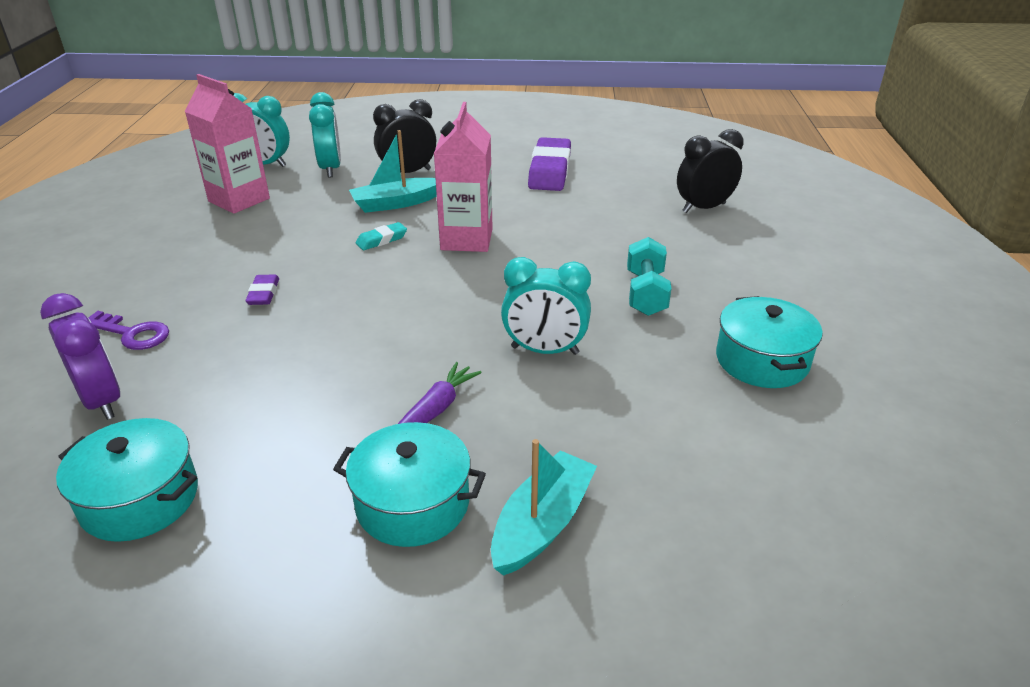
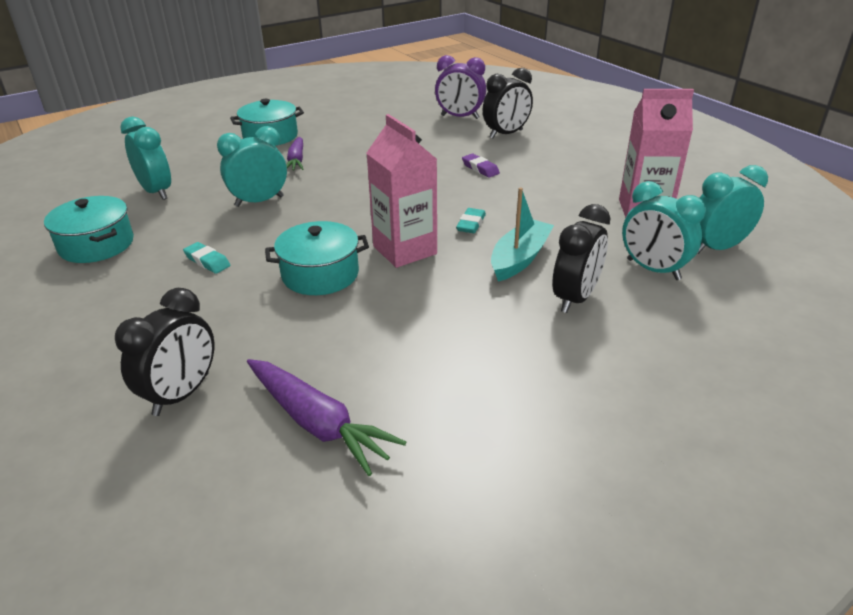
camera: 145 degrees right, 0 degrees up
turquoise pot [56,418,198,542] -> turquoise pot moved to [265,221,369,295]
purple key [88,311,169,350] -> black clock [483,68,533,139]
turquoise boat [491,439,597,576] -> none
purple eraser [528,137,571,191] -> none
turquoise dumbbell [627,237,672,316] -> turquoise eraser [183,242,231,274]
none -> turquoise clock [120,116,171,200]
none -> purple carrot [247,359,406,476]

